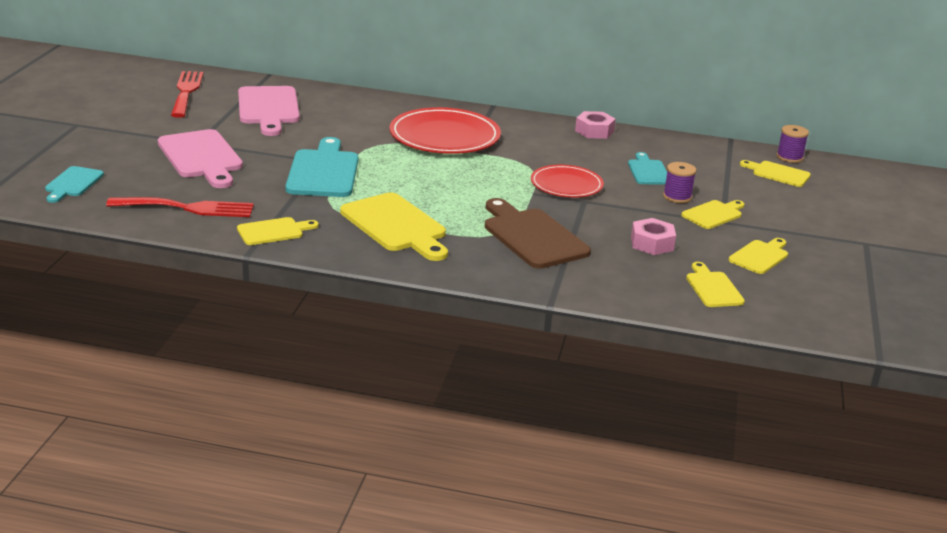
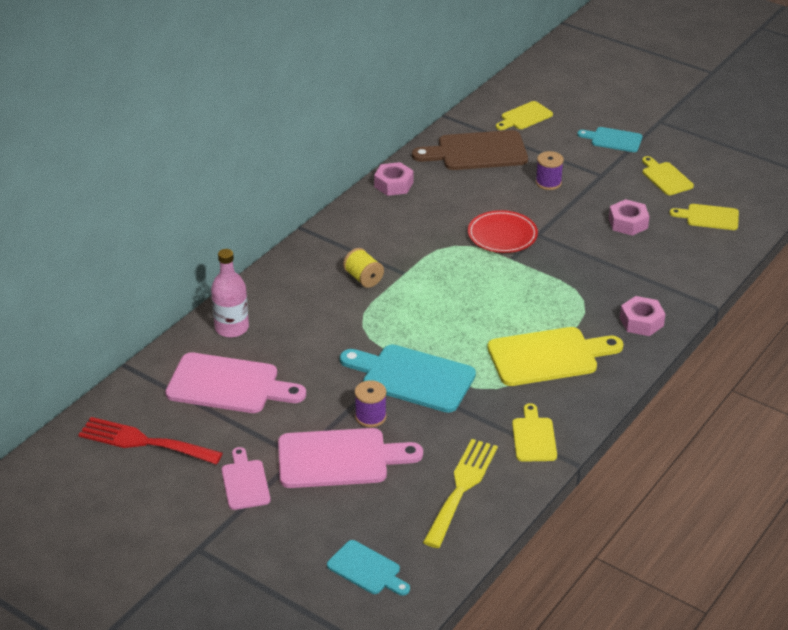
camera: 65 degrees left, 10 degrees up
red fork [106,197,254,217] -> yellow fork [423,439,498,548]
red plate [389,107,501,154] -> yellow spool [343,248,384,288]
brown cutting board [485,198,591,269] -> brown cutting board moved to [412,130,528,170]
turquoise cutting board [628,152,667,185] -> turquoise cutting board moved to [577,127,642,152]
yellow cutting board [681,200,745,229] -> none
purple spool [777,125,809,163] -> purple spool moved to [355,380,387,427]
none -> pink bottle [211,249,249,338]
none -> pink cutting board [222,447,271,510]
none -> pink nut [620,296,665,336]

